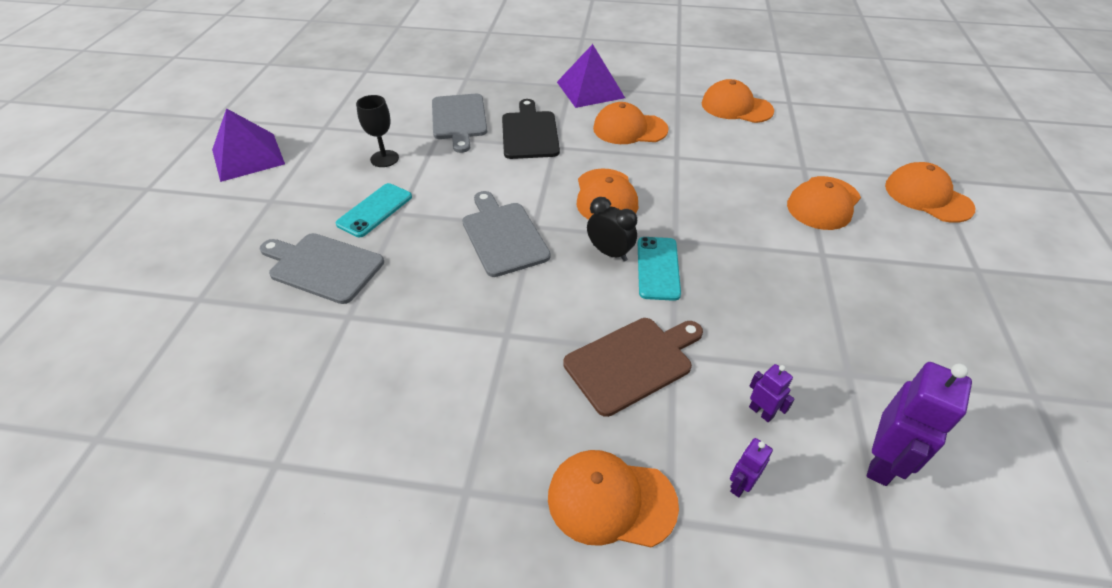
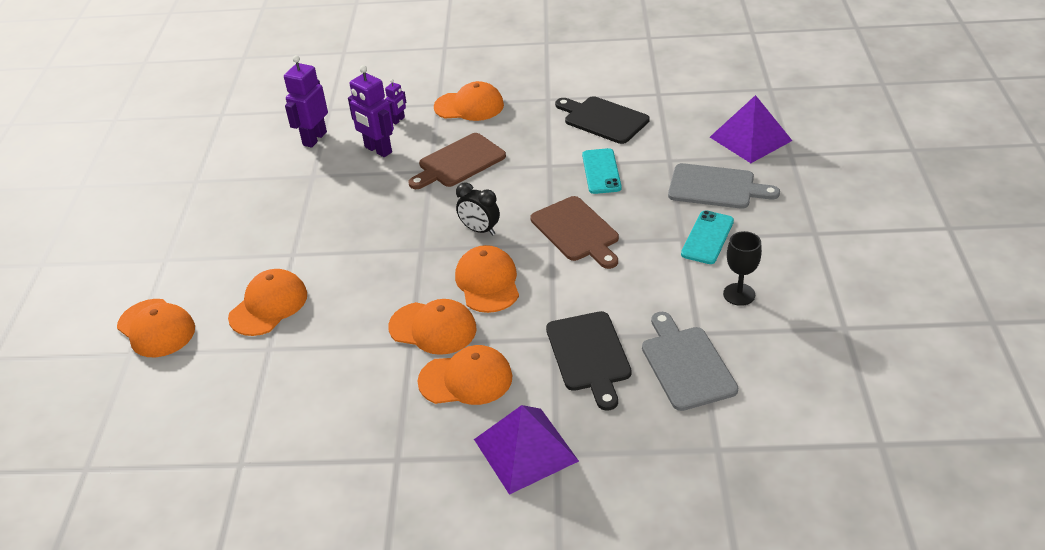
camera: 175 degrees right, 5 degrees down
purple pyramid [212,108,285,182] -> purple pyramid moved to [710,95,792,163]
grey cutting board [462,191,551,277] -> brown cutting board [530,196,619,269]
turquoise phone [638,237,681,301] -> turquoise phone moved to [582,148,622,194]
orange cap [702,79,774,123] -> orange cap moved to [388,299,477,355]
purple robot [749,364,795,422] -> purple robot [348,65,394,157], size x1.95
none -> black cutting board [555,96,649,144]

